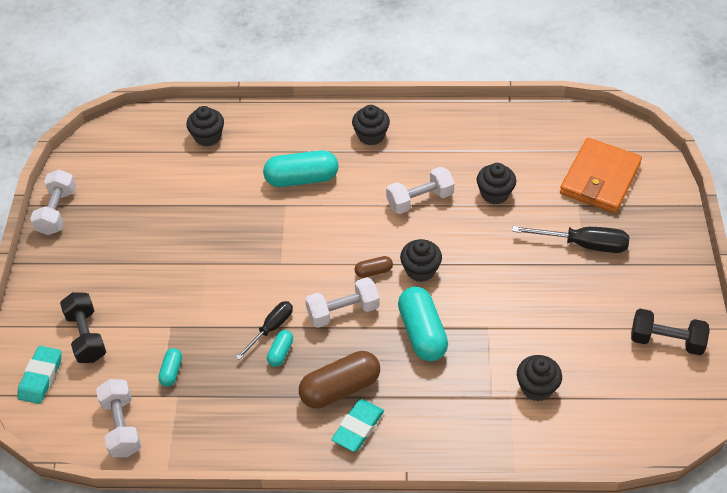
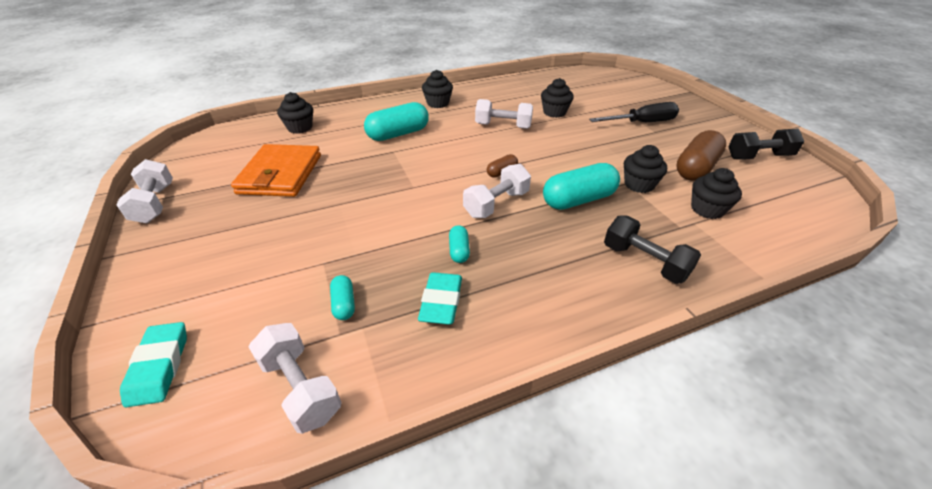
camera: 25 degrees left, 10 degrees down
black dumbbell [60,292,106,363] -> black dumbbell moved to [604,215,701,284]
black screwdriver [236,301,293,360] -> none
brown capsule [299,351,380,409] -> brown capsule moved to [676,130,726,181]
turquoise eraser [332,399,384,452] -> turquoise eraser moved to [418,272,462,325]
white dumbbell [386,167,455,214] -> white dumbbell turned 60 degrees clockwise [475,99,533,129]
turquoise capsule [398,287,448,361] -> turquoise capsule turned 75 degrees counterclockwise [543,163,620,210]
black cupcake [400,239,442,282] -> black cupcake moved to [624,145,667,193]
orange wallet [560,138,642,213] -> orange wallet moved to [231,144,321,197]

